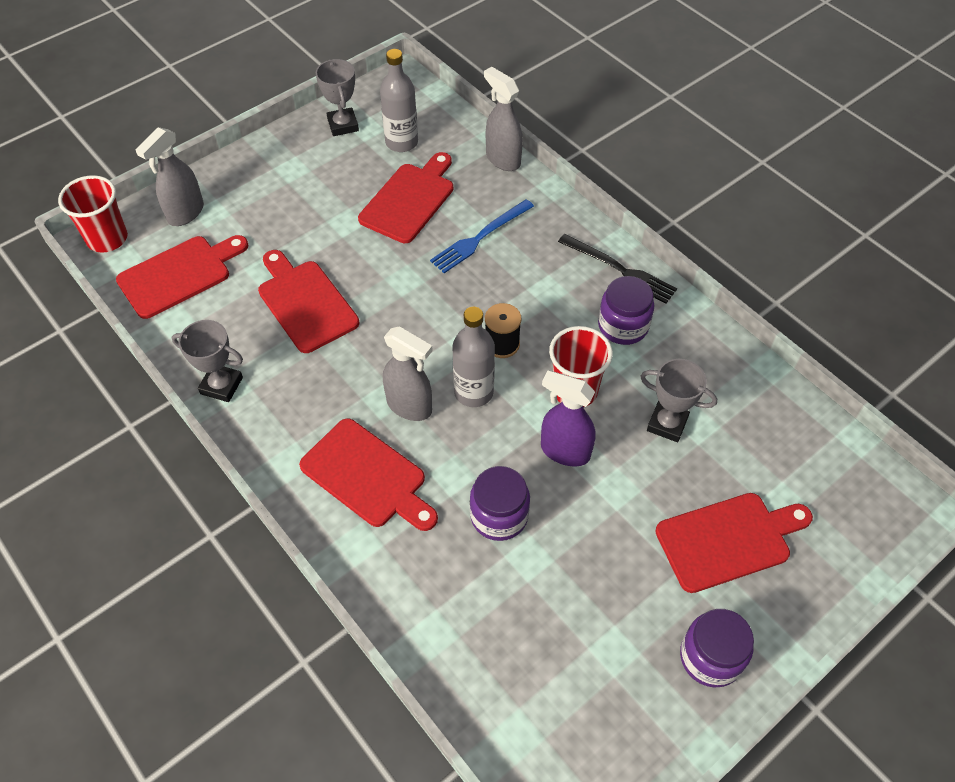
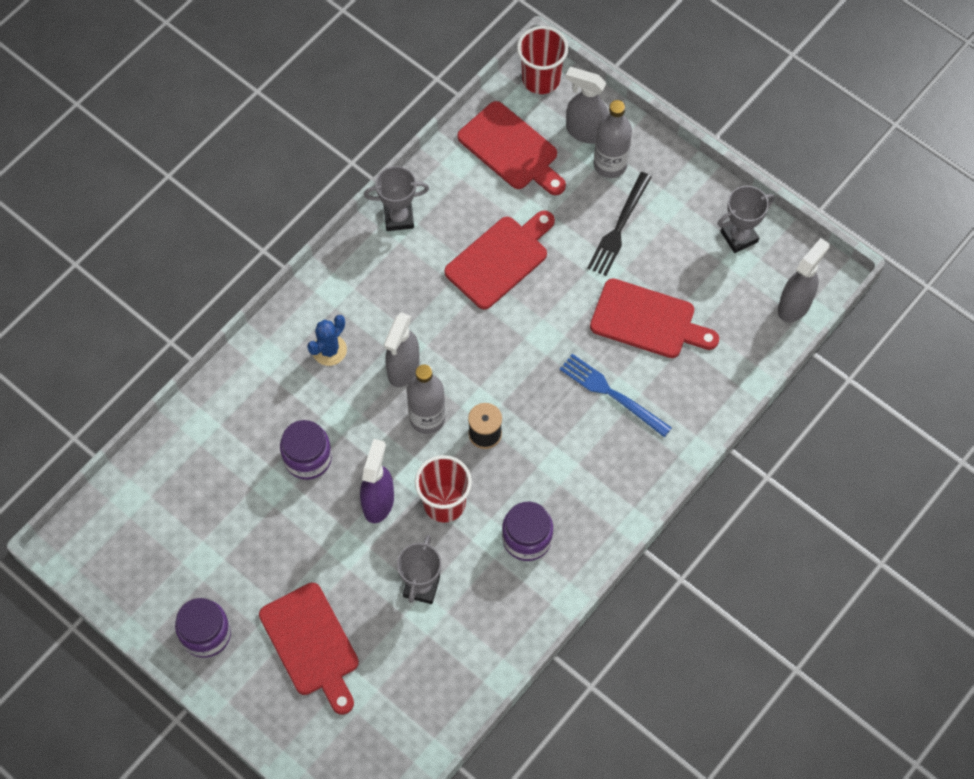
camera: 80 degrees right, 10 degrees up
grey trophy [172,320,243,402] -> grey trophy turned 75 degrees clockwise [364,166,429,231]
red cutting board [299,418,438,531] -> blue cactus [307,315,347,366]
grey bottle [380,49,418,152] -> grey bottle moved to [594,100,632,178]
grey spray bottle [484,67,523,171] -> grey spray bottle moved to [778,238,830,322]
black fork [558,234,677,304] -> black fork moved to [587,172,652,276]

